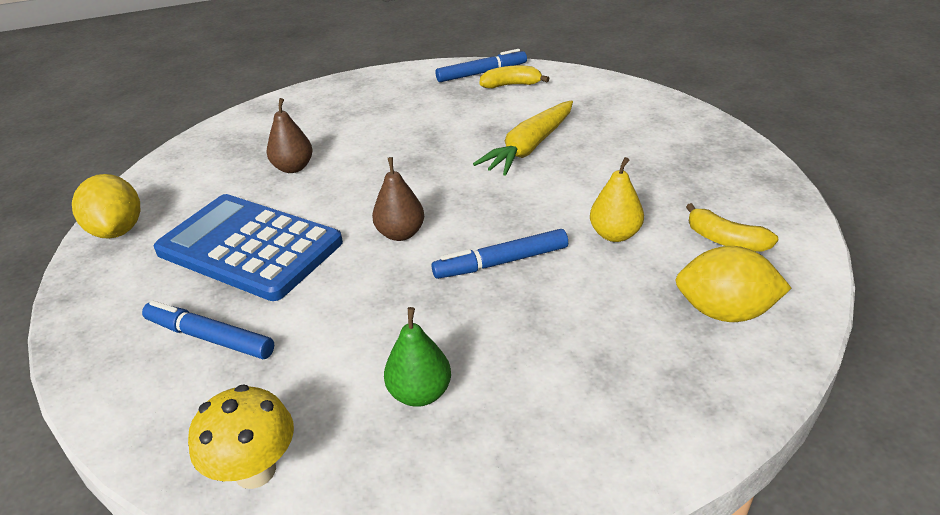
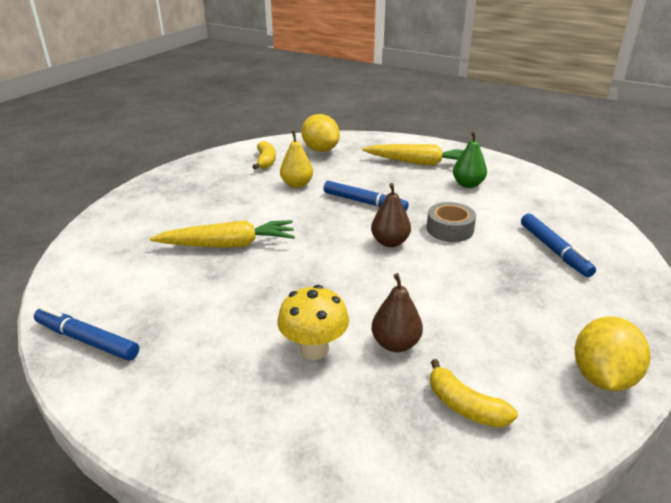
camera: 135 degrees left, 5 degrees down
blue calculator [154,194,343,301] -> none
yellow mushroom [188,384,294,489] -> yellow mushroom moved to [278,285,349,360]
yellow banana [480,65,549,88] -> yellow banana moved to [430,359,518,428]
none -> yellow carrot [362,144,464,166]
none -> grey tape [427,202,476,242]

